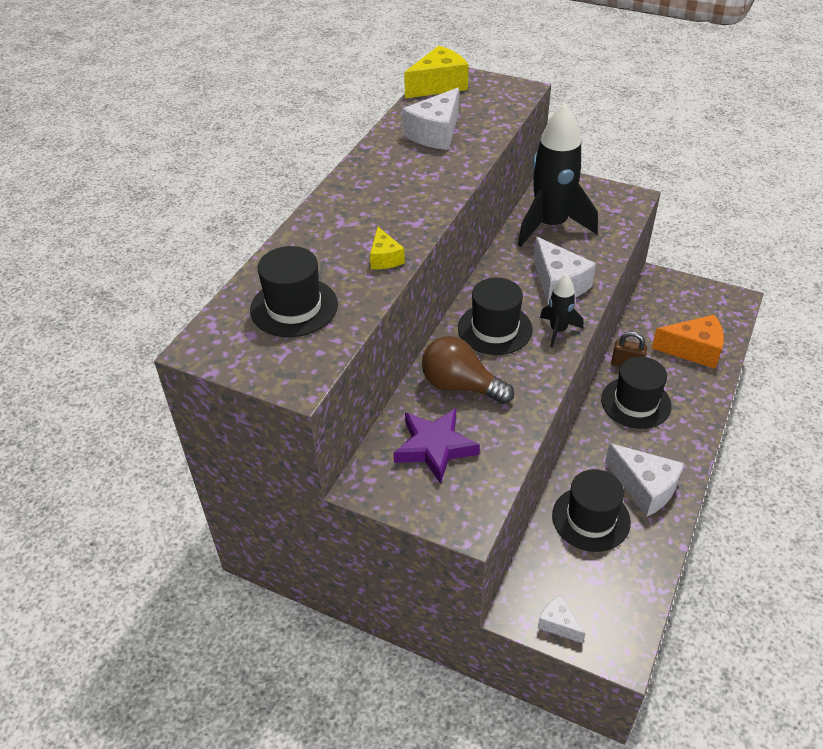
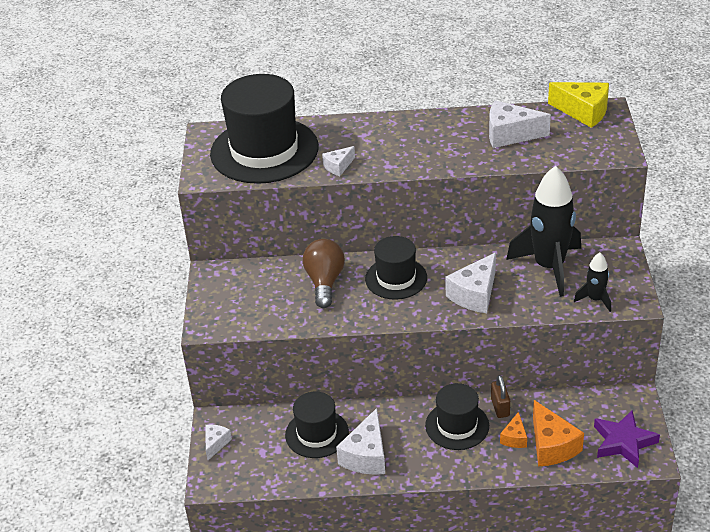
camera: 65 degrees right, 5 degrees down
black hat [250,246,338,337] -> black hat [210,74,319,184], size x1.78
yellow cheese [370,227,405,269] -> white cheese [322,146,355,176]
purple star [393,408,480,484] -> purple star moved to [594,410,660,468]
black rocket [540,274,583,348] -> black rocket moved to [574,253,611,312]
none -> orange cheese [500,412,527,448]

